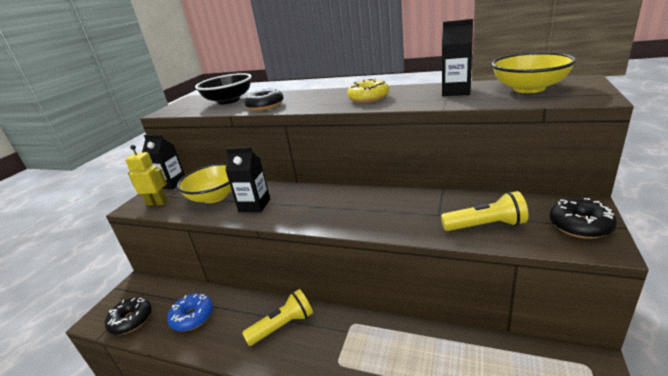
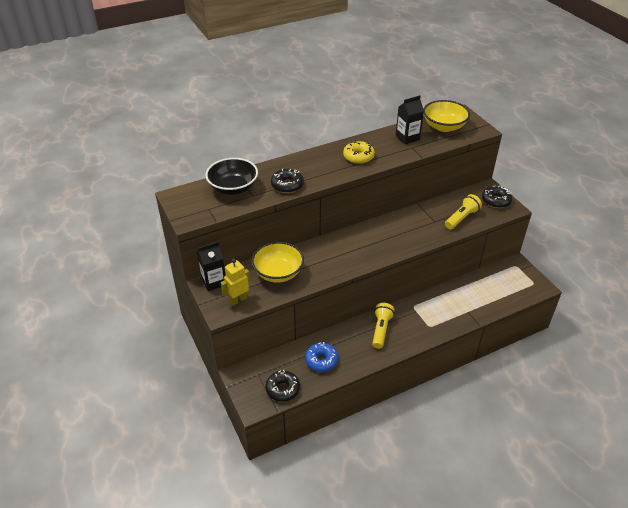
camera: 50 degrees left, 15 degrees up
black carton [225,147,270,212] -> none

